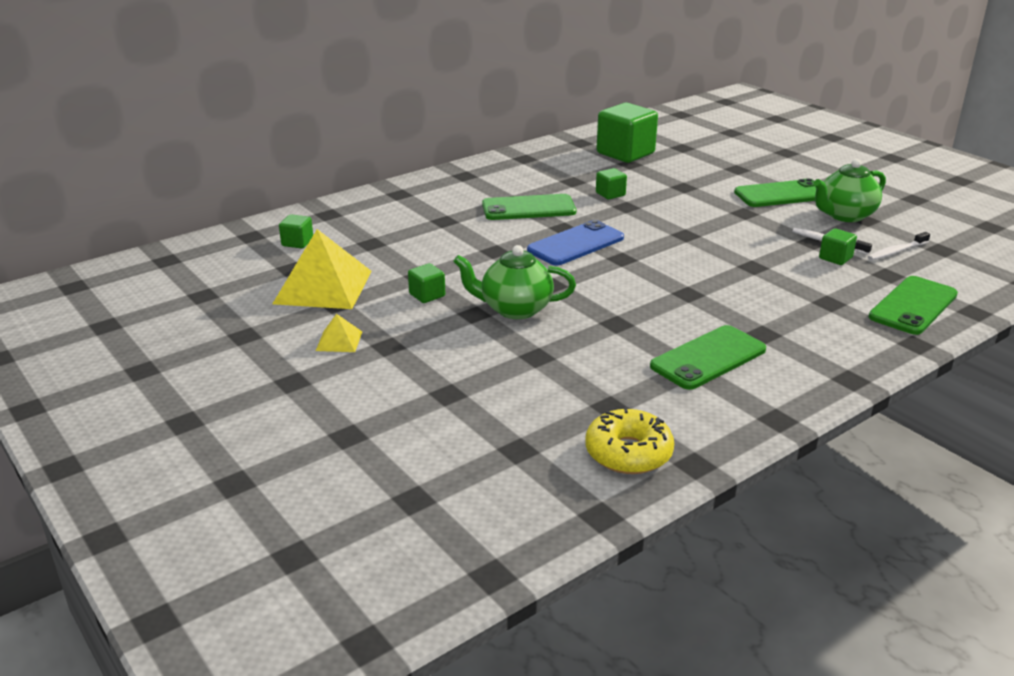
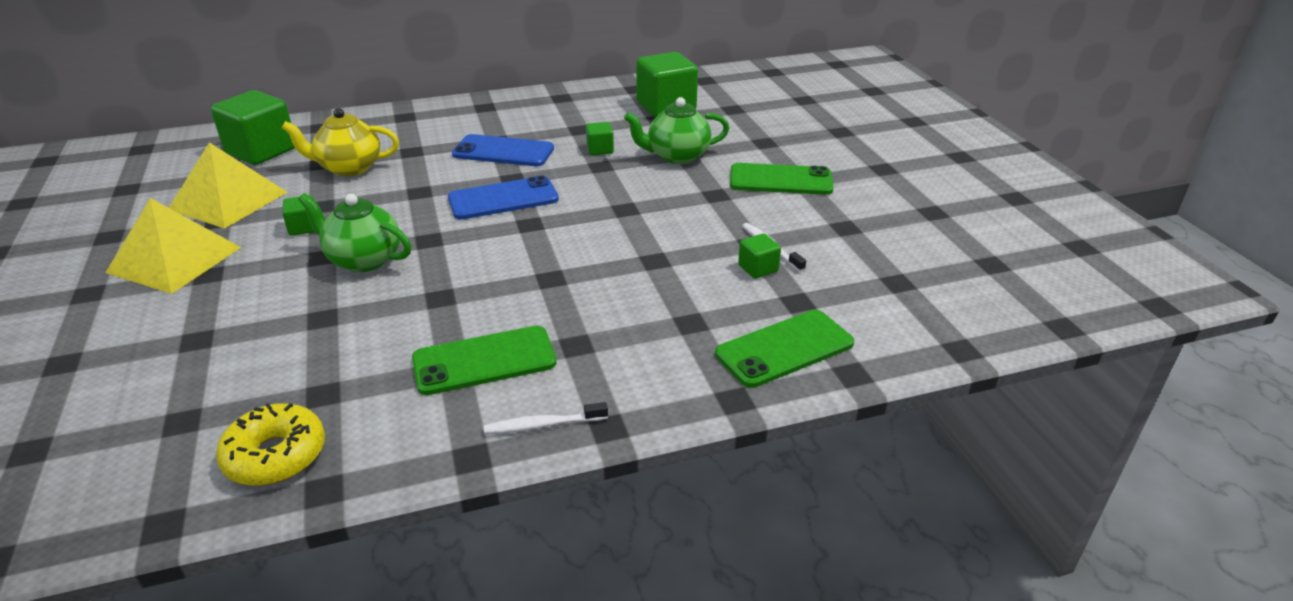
camera: 20 degrees right, 5 degrees up
green cube [279,214,313,248] -> green cube [211,90,295,165], size x2.11
yellow pyramid [316,314,362,352] -> yellow pyramid [105,198,242,294], size x2.21
green phone [482,194,576,220] -> blue phone [452,134,554,166]
green teapot [814,159,886,222] -> green teapot moved to [624,97,729,164]
white toothbrush [868,232,930,261] -> white toothbrush moved to [484,402,608,434]
none -> yellow teapot [282,108,399,176]

